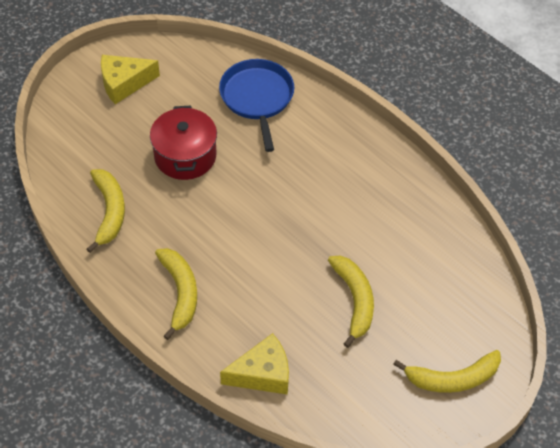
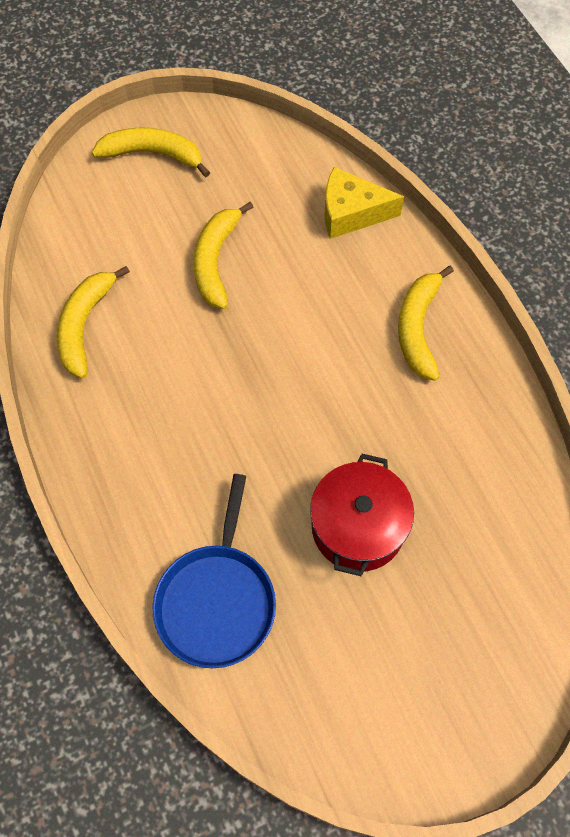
camera: 160 degrees left, 10 degrees up
yellow banana [87,169,125,253] -> yellow banana moved to [57,266,130,379]
yellow cheese [101,55,160,104] -> none

